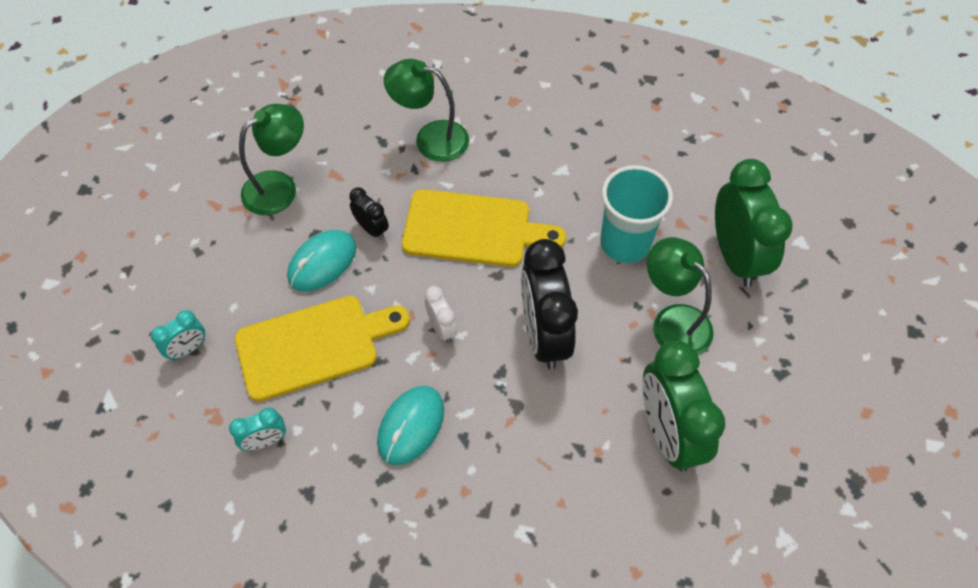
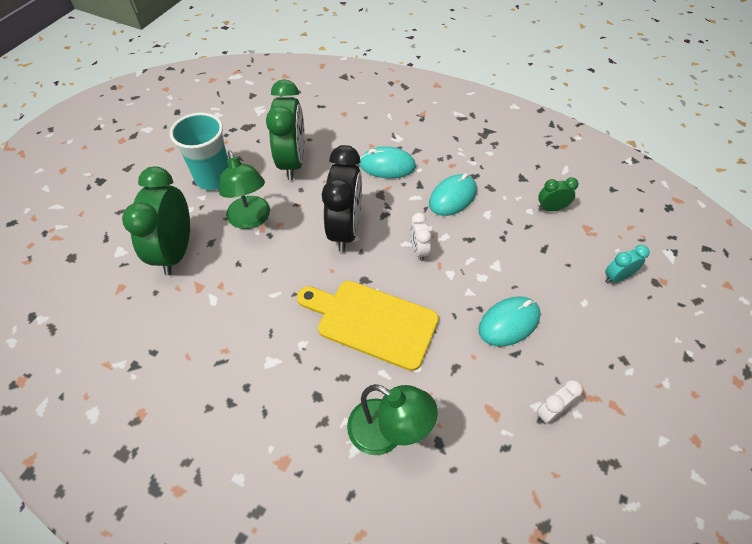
camera: 165 degrees left, 5 degrees down
turquoise clock [229,407,286,450] -> green clock [538,177,578,211]
yellow cutting board [235,296,410,402] -> none
green lamp [239,104,304,215] -> white clock [537,380,583,423]
black clock [349,187,389,239] -> none
turquoise cup [600,165,673,263] -> turquoise cup moved to [169,112,228,190]
none -> turquoise mouse [359,146,416,178]

